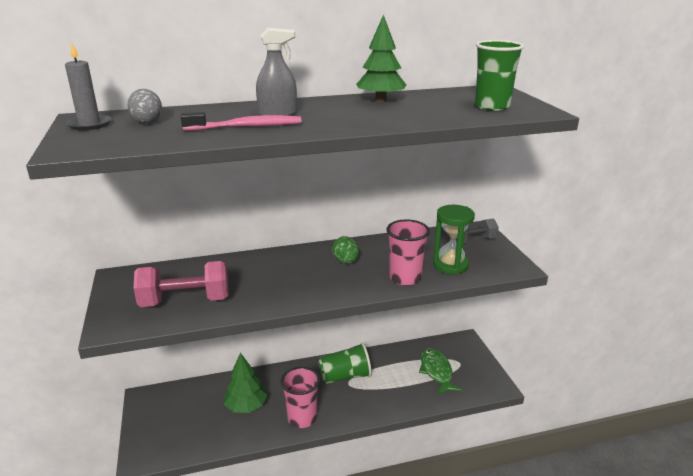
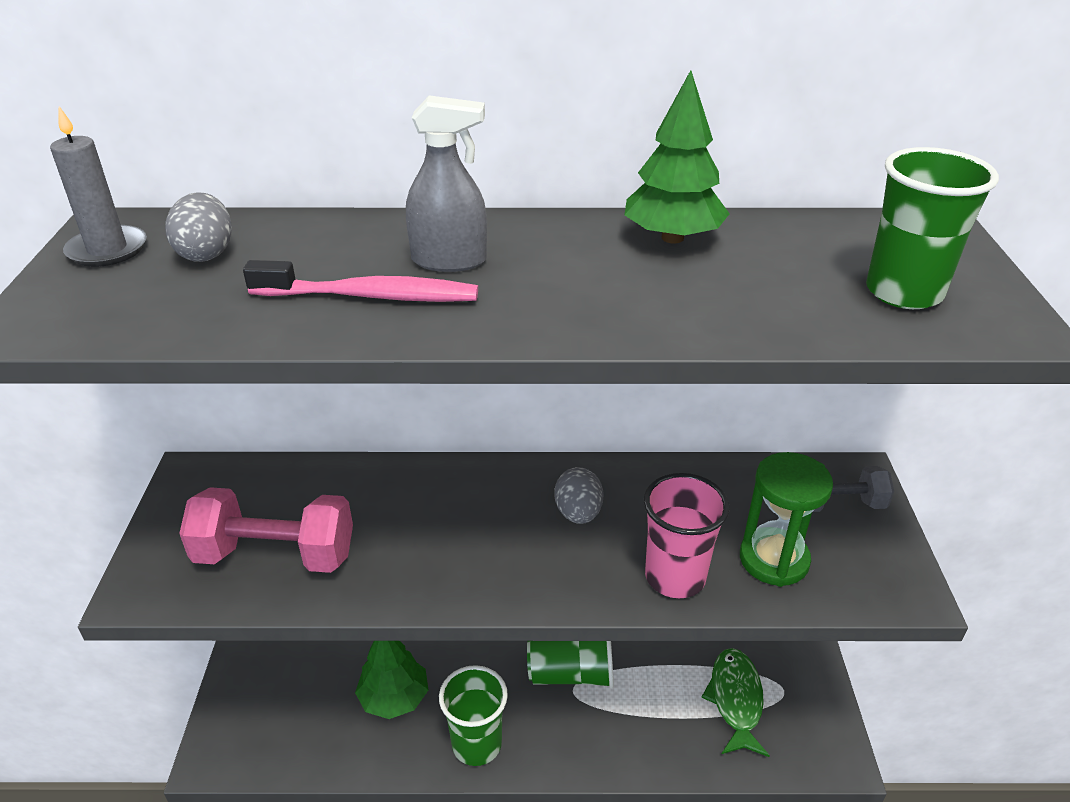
camera: 15 degrees right, 10 degrees up
pink cup [281,367,320,428] -> green cup [439,665,508,766]
green egg [332,236,359,264] -> grey egg [554,467,604,524]

